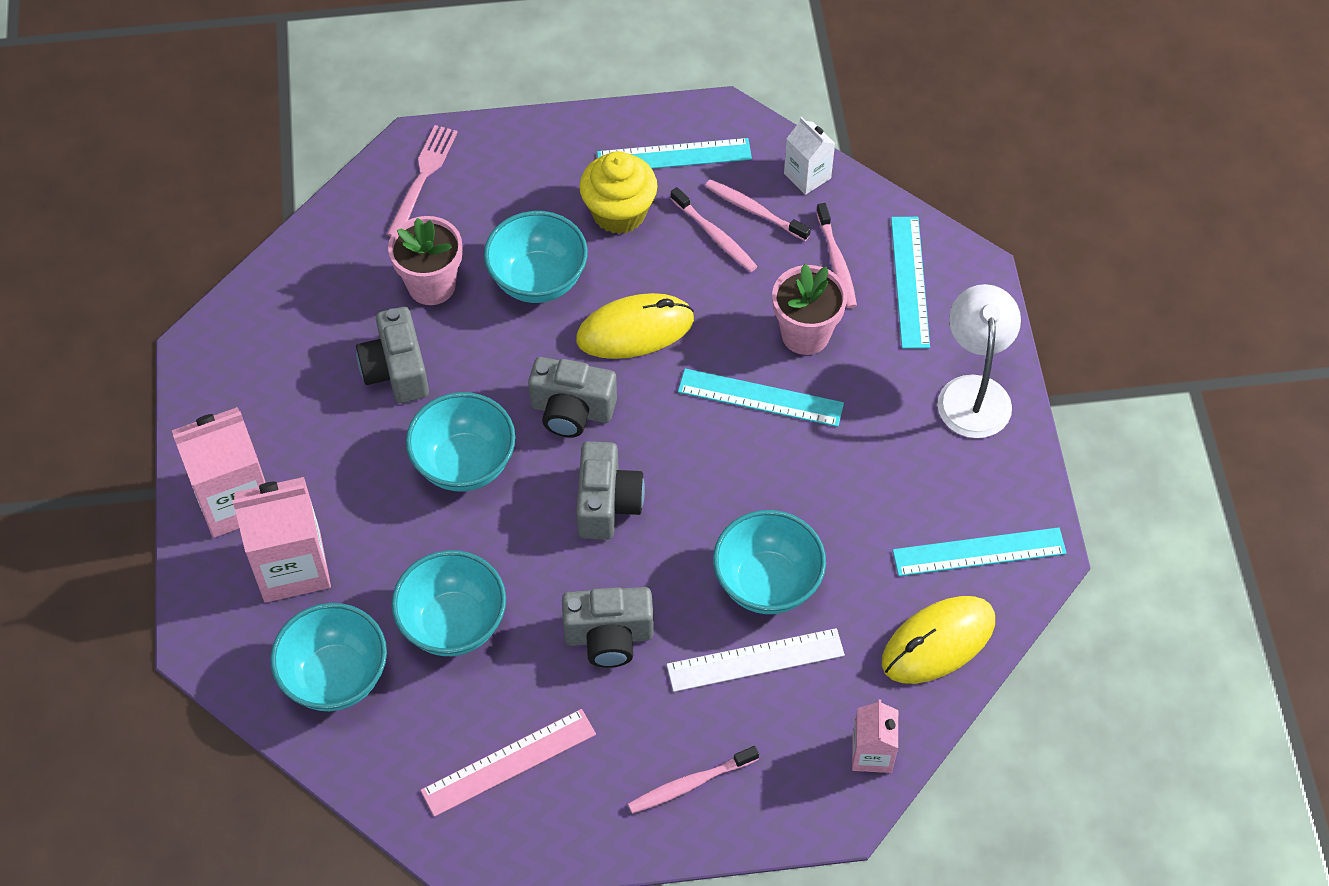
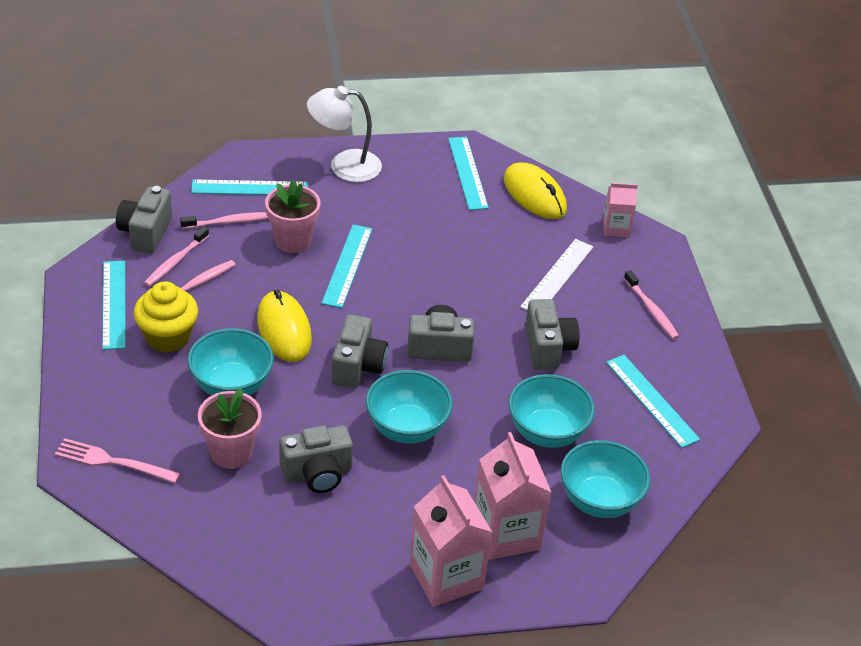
camera: 95 degrees left, 15 degrees down
pink ruler [421,709,596,817] -> turquoise ruler [606,355,700,448]
white ruler [667,628,845,692] -> white ruler turned 45 degrees clockwise [520,239,593,310]
turquoise bowl [713,510,826,614] -> none
white carton [784,117,835,195] -> grey camera [116,186,172,253]

